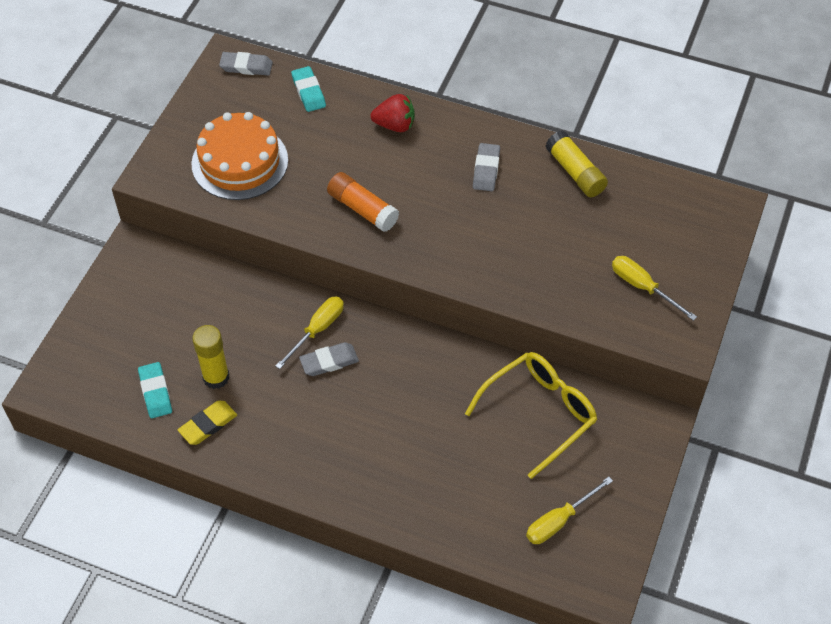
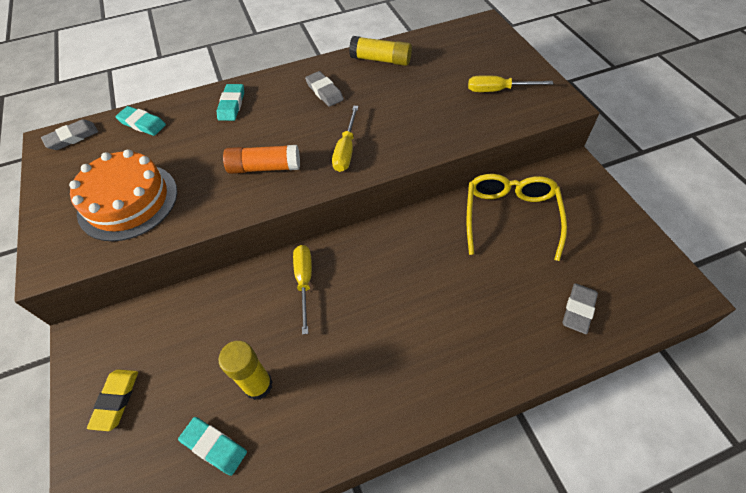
camera: 40 degrees left, 0 degrees up
yellow eraser [178,401,237,445] -> yellow eraser moved to [87,369,138,431]
grey eraser [299,342,359,376] -> grey eraser moved to [563,283,598,334]
red strawberry [370,94,415,132] -> turquoise eraser [217,84,244,121]
yellow screwdriver [526,477,613,544] -> yellow screwdriver moved to [332,106,359,172]

